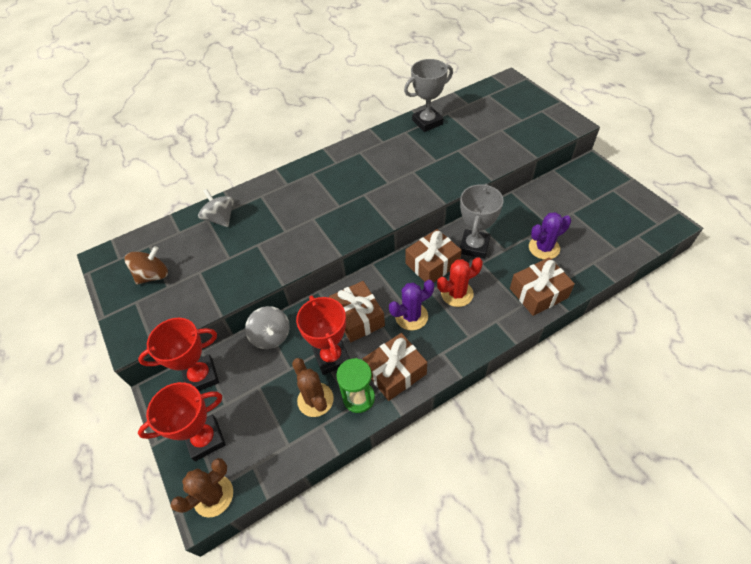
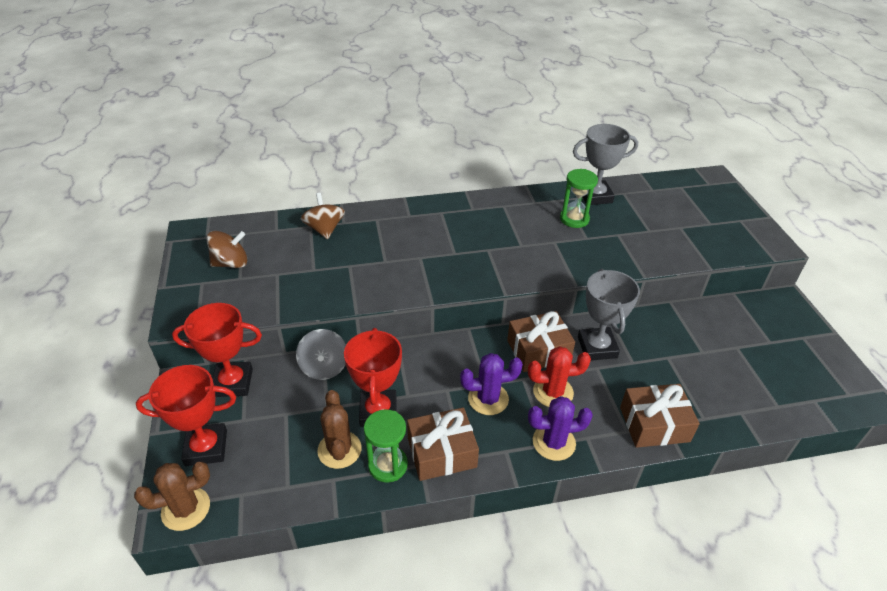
camera: 15 degrees right, 10 degrees down
grey spinning top [198,189,234,227] -> brown spinning top [301,193,345,239]
brown gift [329,281,385,342] -> none
grey trophy [460,184,504,259] -> grey trophy turned 45 degrees counterclockwise [578,269,640,360]
purple cactus [529,212,571,259] -> purple cactus moved to [528,396,593,461]
none -> green hourglass [560,169,598,228]

